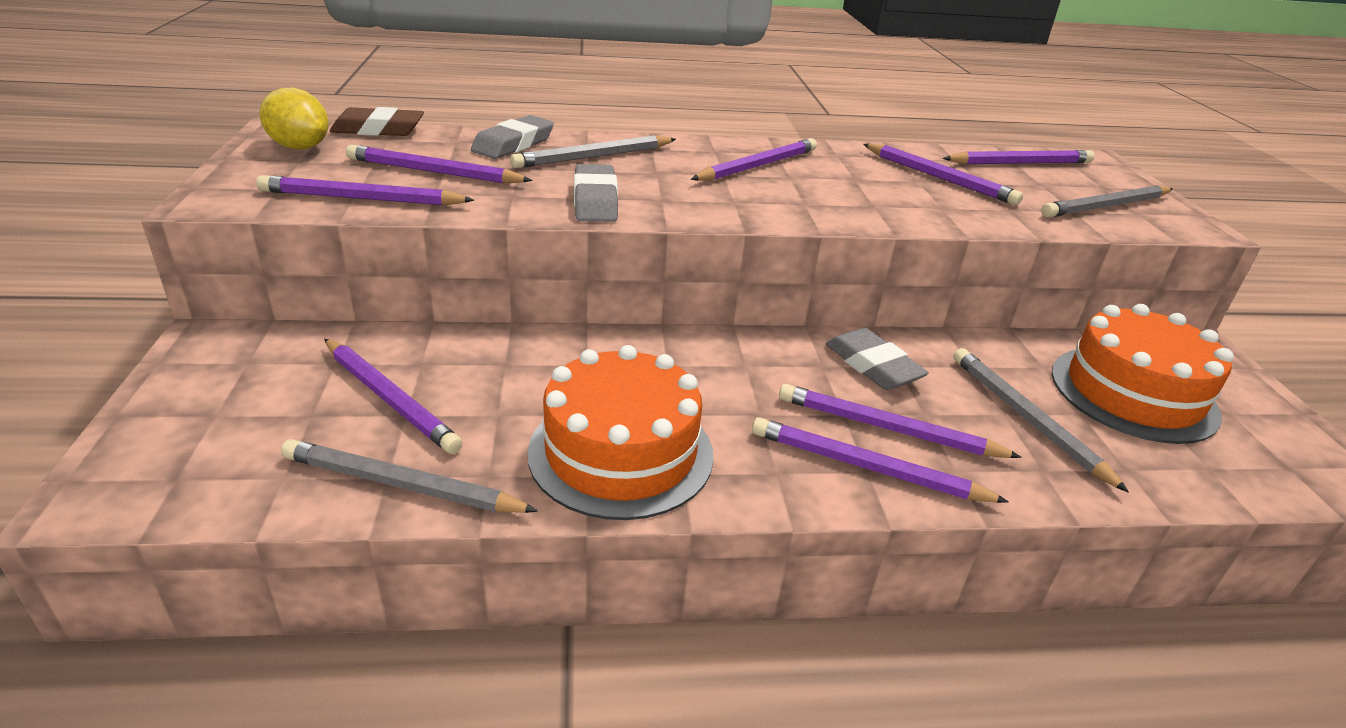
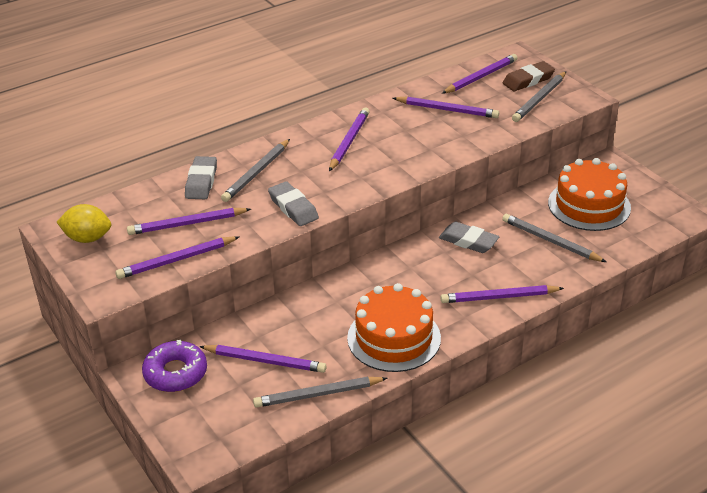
camera: 25 degrees left, 5 degrees up
brown eraser [329,107,424,136] -> brown eraser moved to [503,61,555,91]
purple pencil [779,384,1022,458] -> none
none -> purple donut [142,340,207,392]

